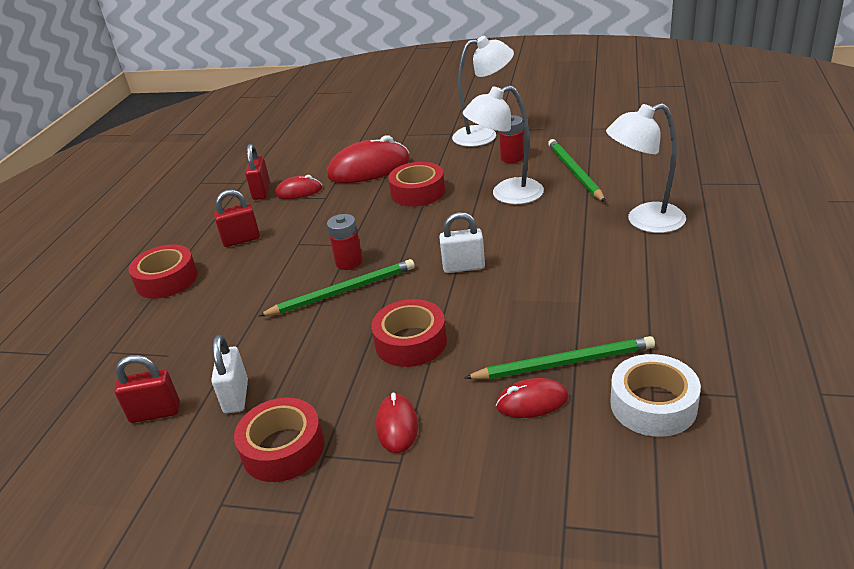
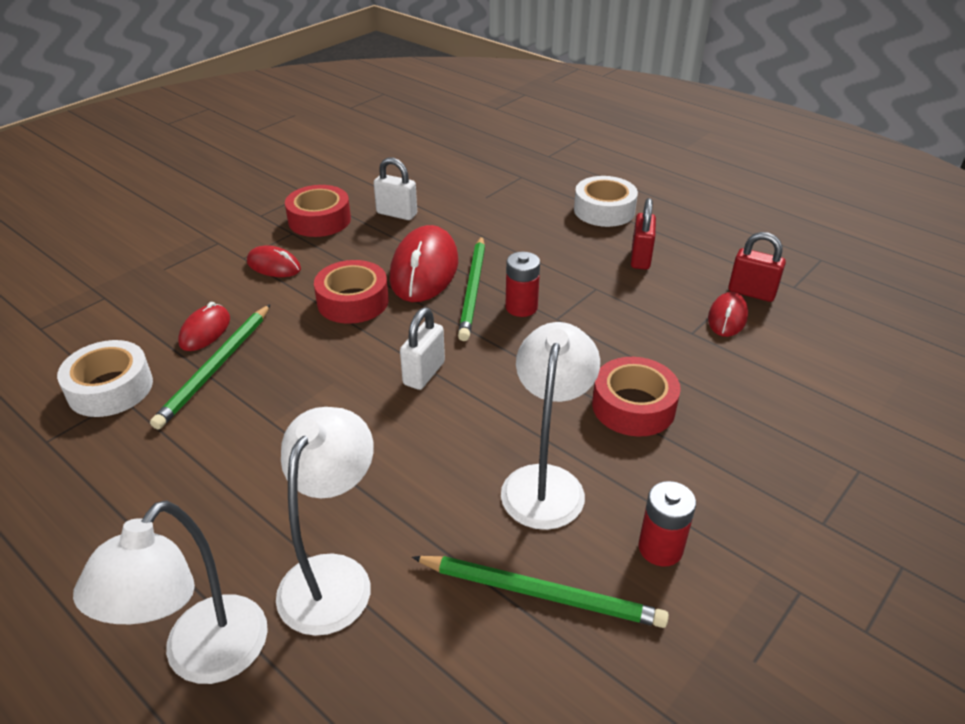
camera: 115 degrees right, 5 degrees up
red padlock [114,355,180,423] -> none
red tape [128,244,198,299] -> white tape [574,176,638,227]
red mouse [327,135,410,183] -> red mouse moved to [390,225,458,302]
white lamp [452,36,514,147] -> white lamp moved to [73,501,268,684]

